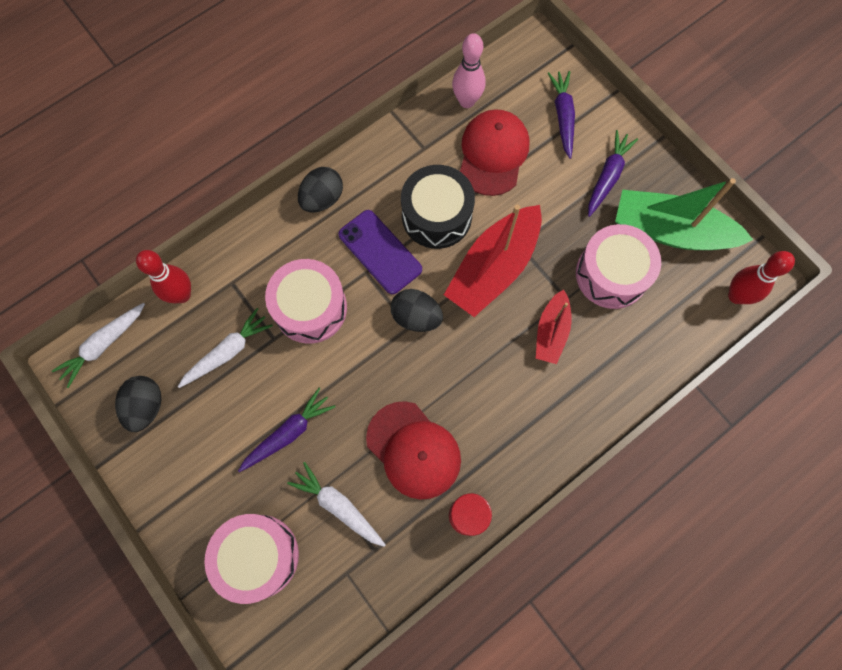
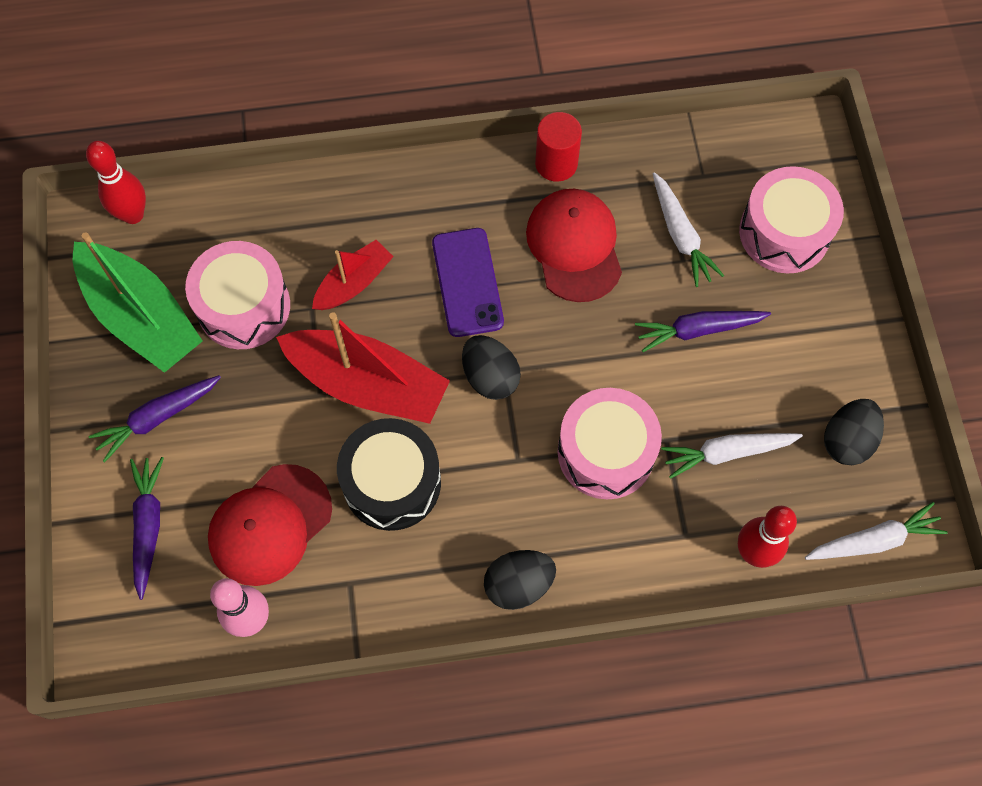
camera: 150 degrees left, 5 degrees down
purple phone [338,210,422,294] -> purple phone moved to [432,228,504,337]
red boat [444,205,542,317] -> red boat turned 45 degrees clockwise [276,312,450,424]
purple carrot [548,71,575,159] -> purple carrot turned 150 degrees clockwise [130,457,164,600]

